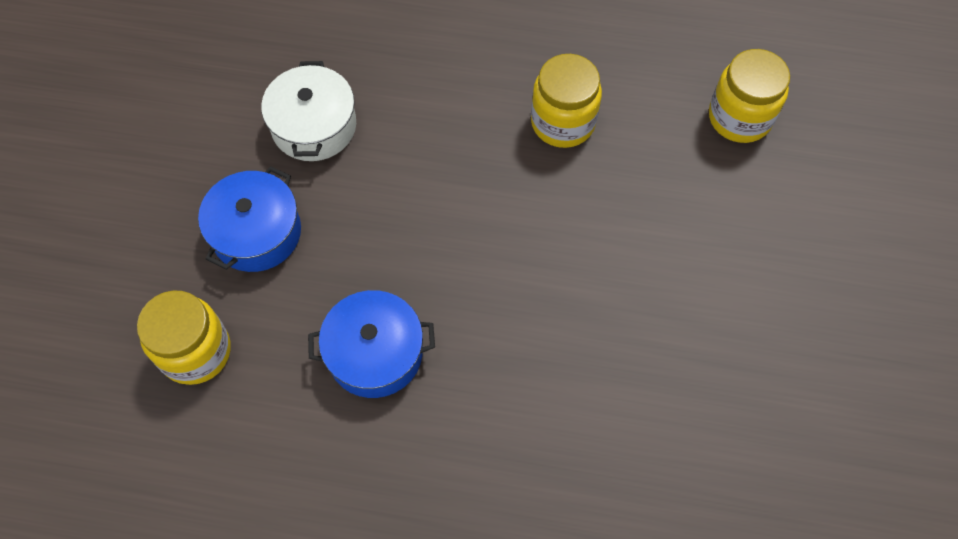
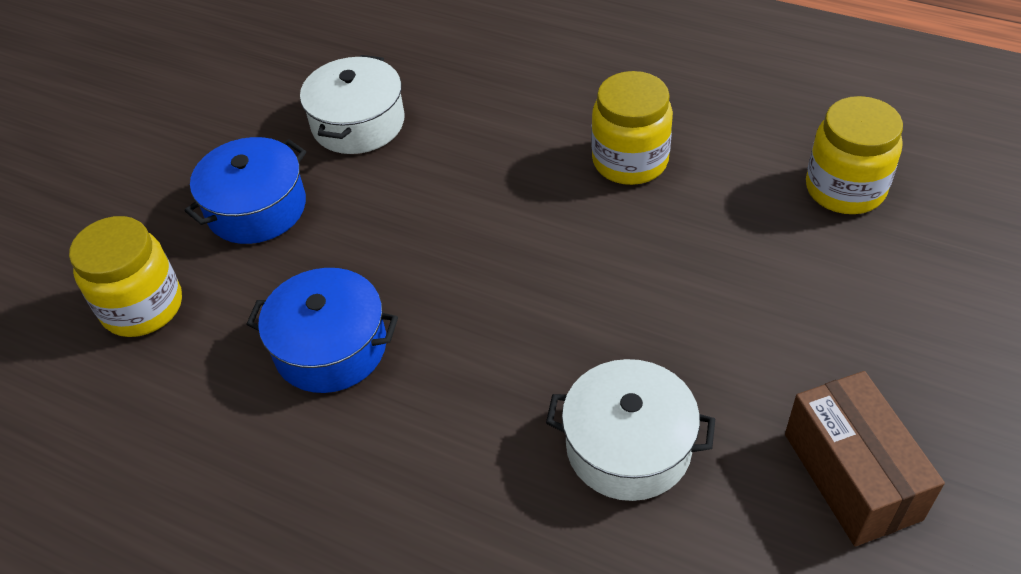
camera: 20 degrees right, 15 degrees down
none -> white pot [546,359,715,501]
none -> brown box [785,371,945,546]

